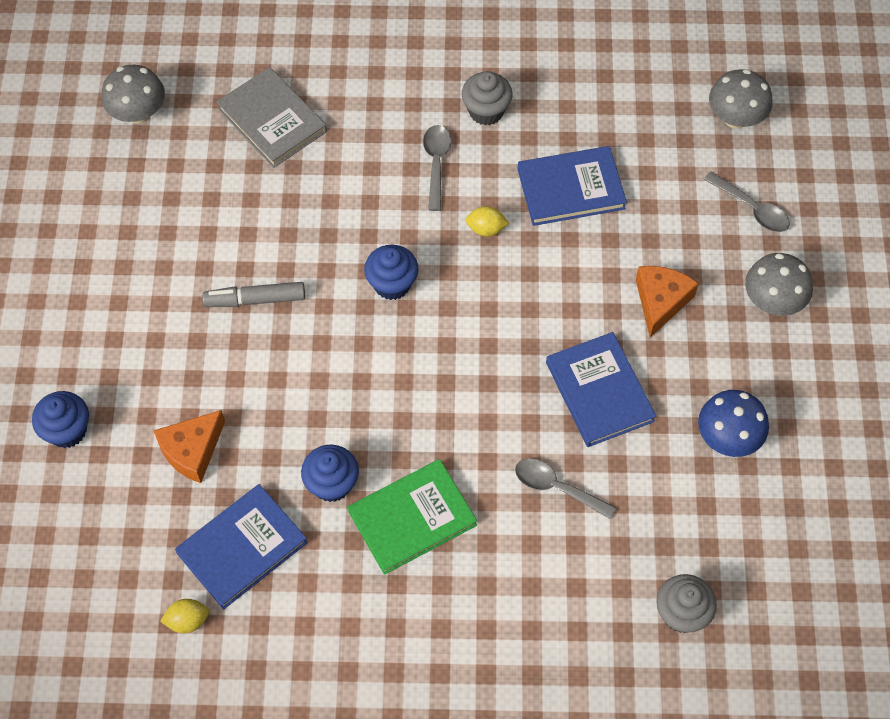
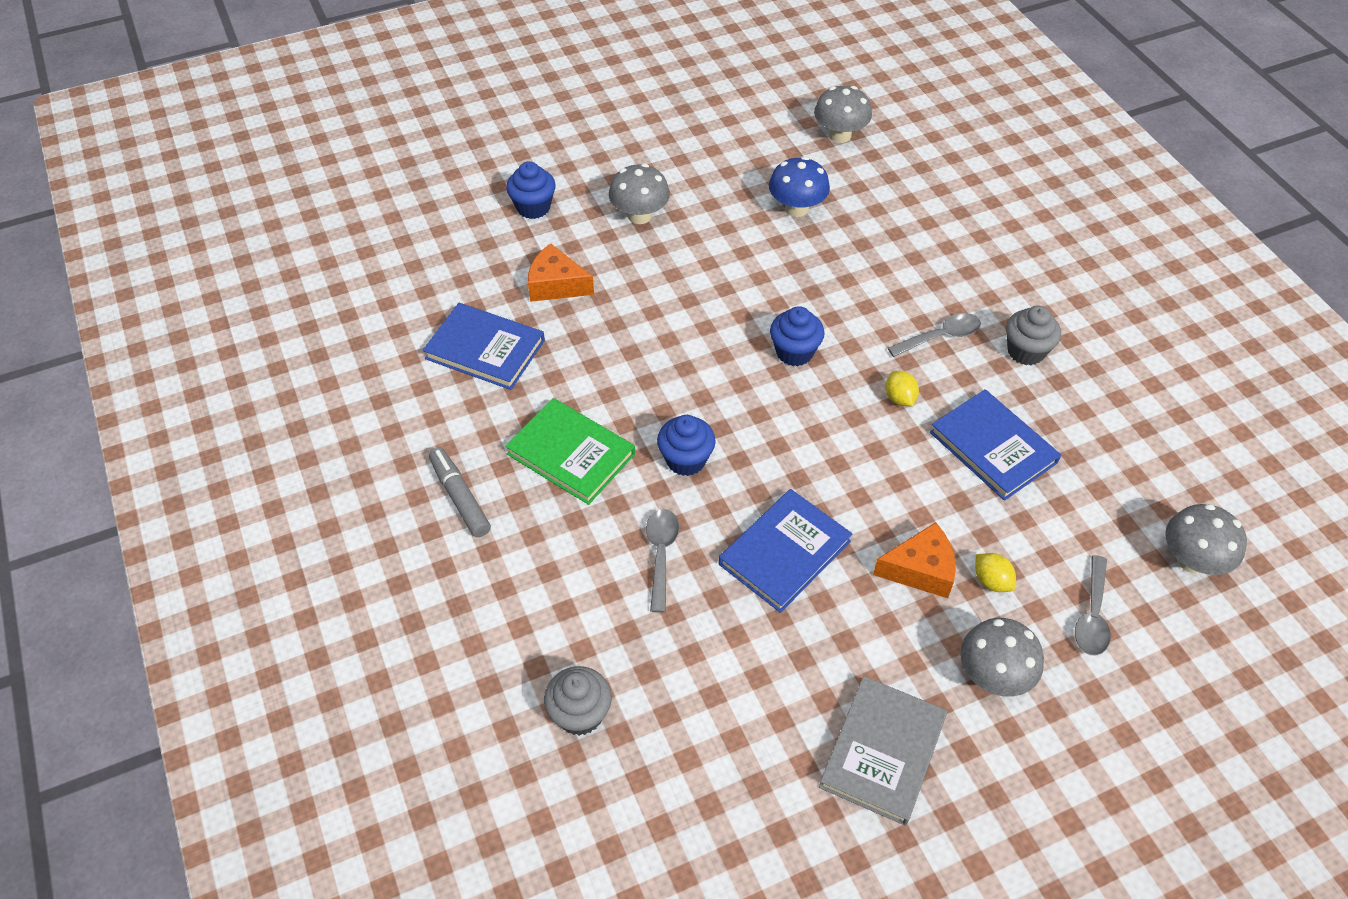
camera: 65 degrees right, 10 degrees down
yellow lemon [160,599,209,633] -> yellow lemon moved to [975,553,1016,592]
grey marker [202,282,305,307] -> grey marker moved to [429,448,491,537]
grey book [216,67,327,168] -> grey book moved to [819,676,947,826]
blue cupcake [301,445,359,502] -> blue cupcake moved to [657,415,716,476]
blue mushroom [698,390,769,457] -> blue mushroom moved to [769,156,830,217]
none -> grey mushroom [609,164,670,224]

